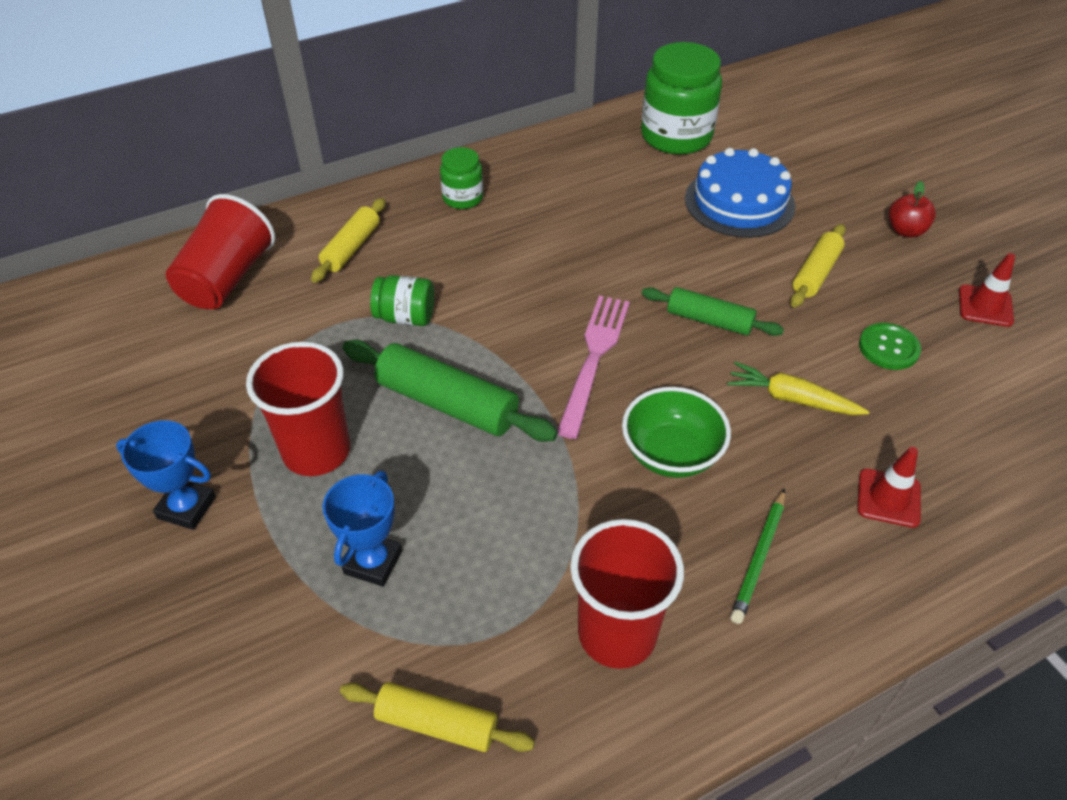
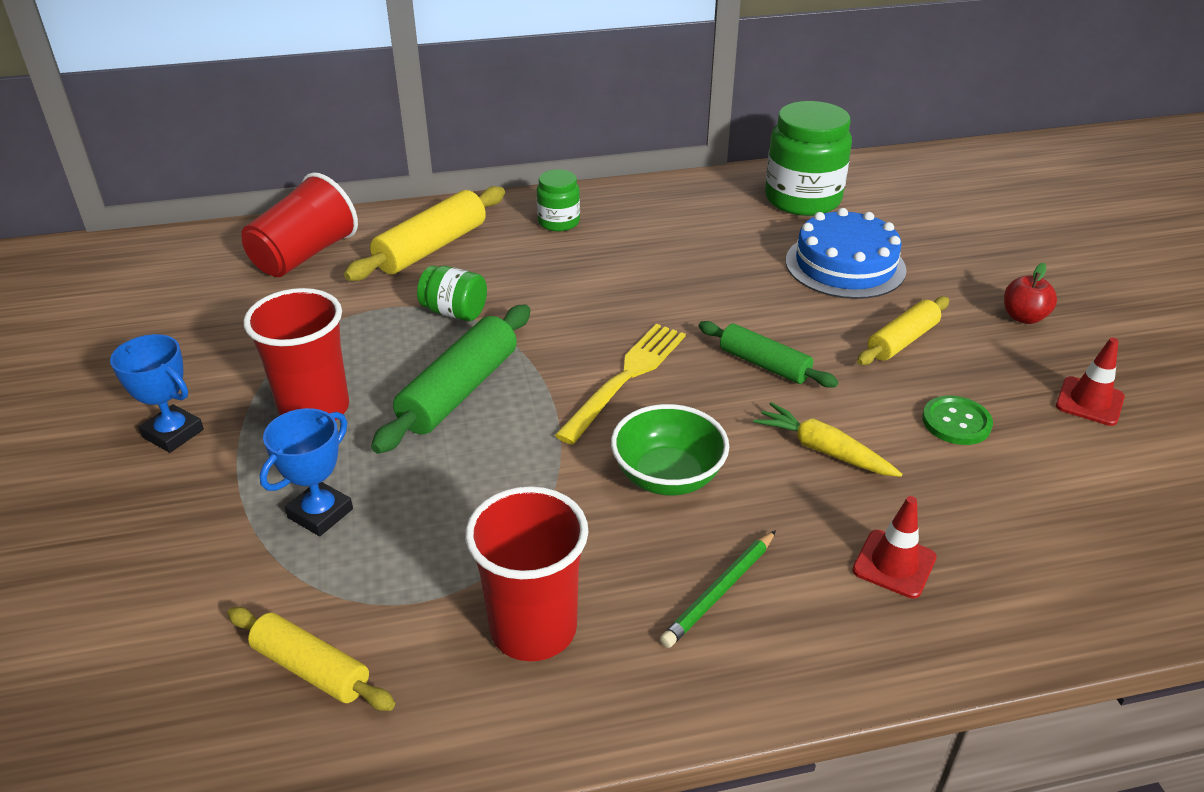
camera: 15 degrees right, 10 degrees down
yellow rolling pin [311,198,385,283] -> yellow rolling pin [344,186,505,281], size x1.56
green rolling pin [342,340,558,442] -> green rolling pin turned 75 degrees clockwise [371,304,530,454]
pink fork [557,296,630,439] -> yellow fork [555,324,686,445]

